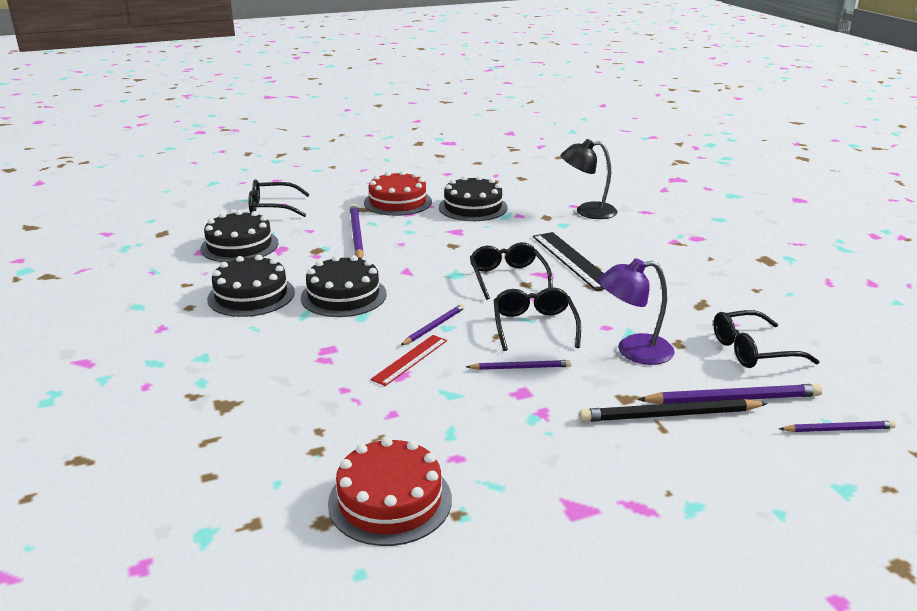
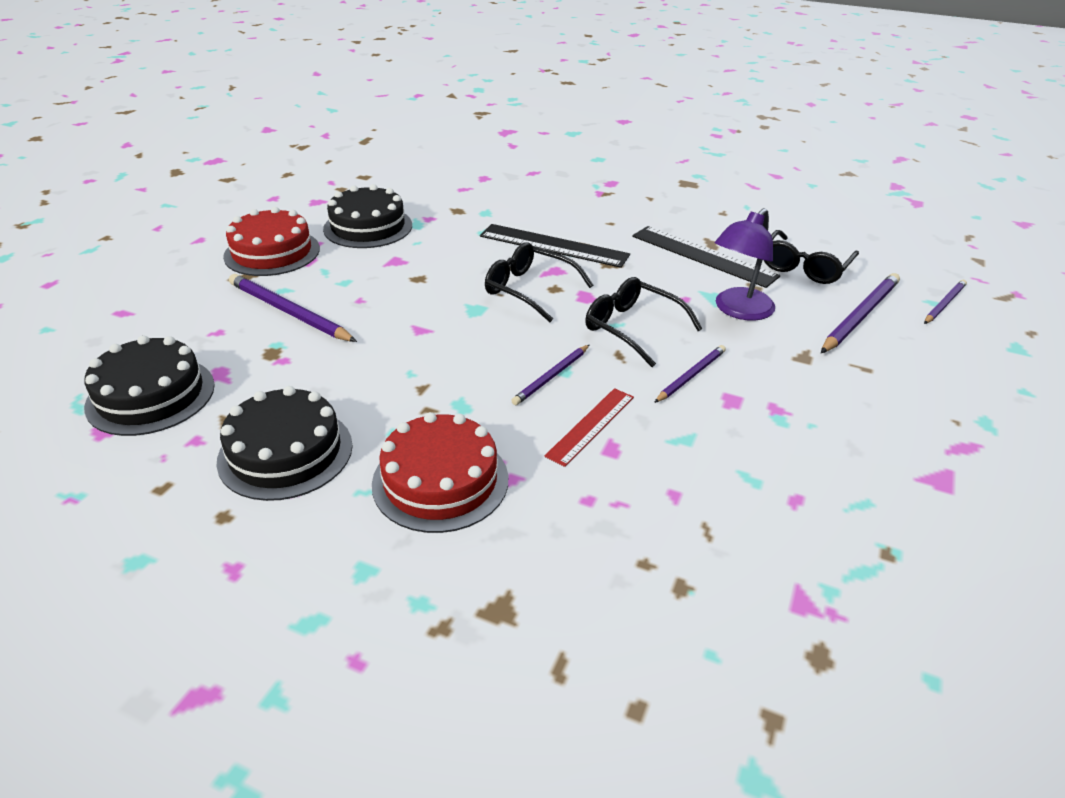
camera: 45 degrees left, 10 degrees up
black glasses [249,180,310,217] -> none
black cake [301,255,387,317] -> none
red cake [328,437,452,546] -> red cake moved to [372,412,508,533]
red ruler [371,335,447,386] -> red ruler turned 45 degrees clockwise [544,388,634,467]
purple pencil [401,304,465,345] -> purple pencil turned 135 degrees counterclockwise [511,345,589,405]
black lamp [561,139,617,219] -> none
black pencil [579,399,768,422] -> none
none -> black ruler [632,226,780,288]

